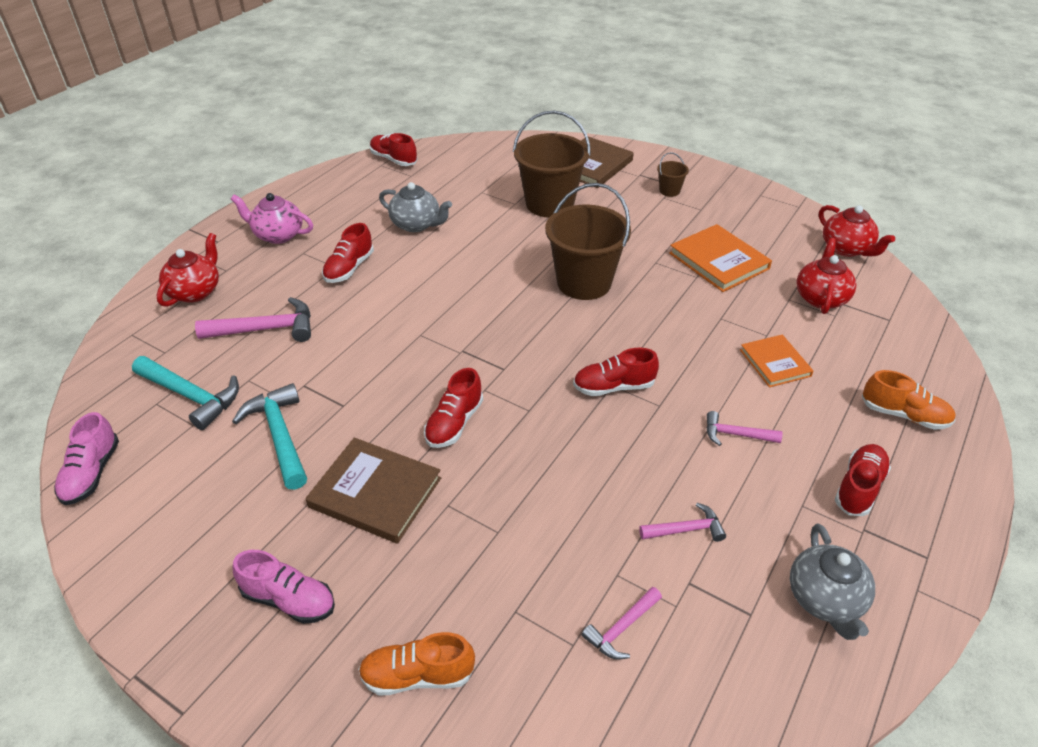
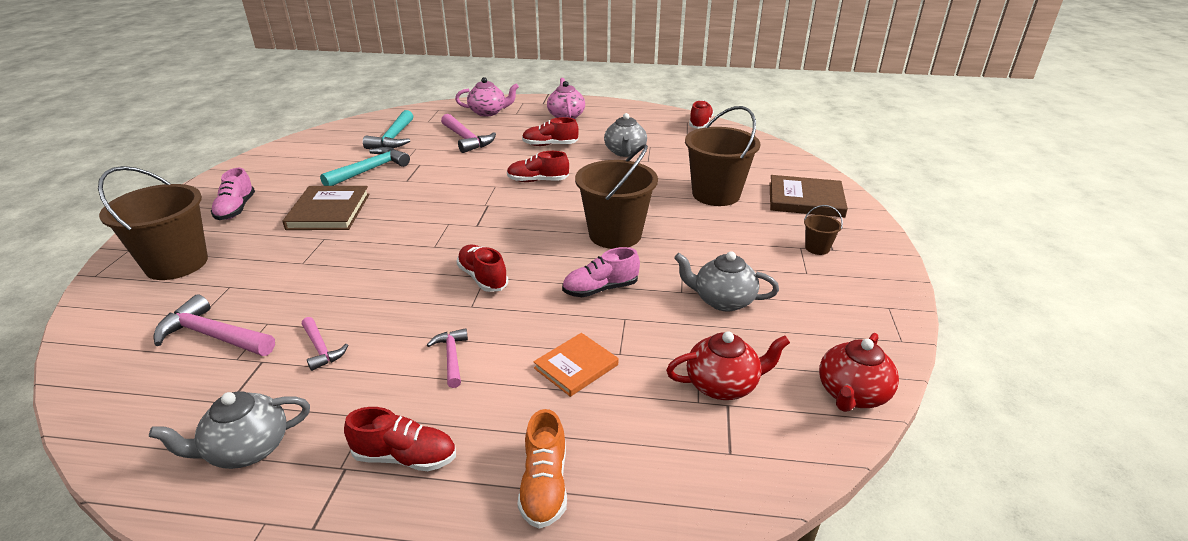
camera: 65 degrees right, 10 degrees down
pink shoe [54,412,119,505] -> pink shoe moved to [562,247,640,297]
red teapot [156,233,219,307] -> pink teapot [455,77,519,116]
orange shoe [358,632,475,695] -> brown bucket [98,166,208,280]
red shoe [424,368,483,448] -> red shoe moved to [507,151,569,182]
pink hammer [581,587,662,660] -> pink hammer [154,294,275,356], size x1.71
orange book [669,224,772,292] -> grey teapot [674,251,779,311]

